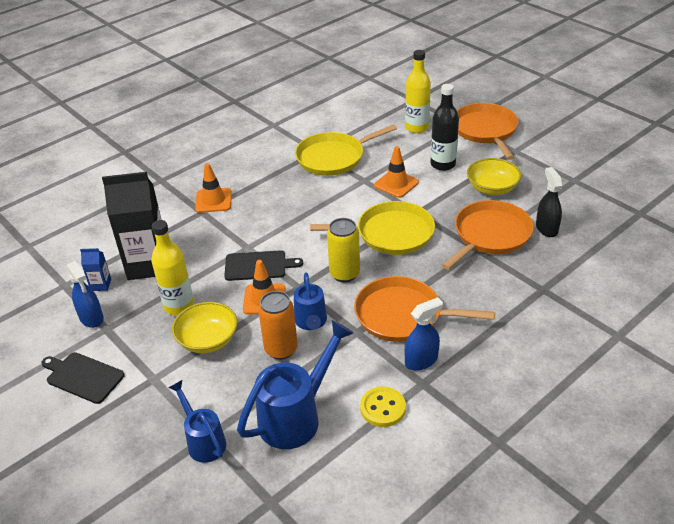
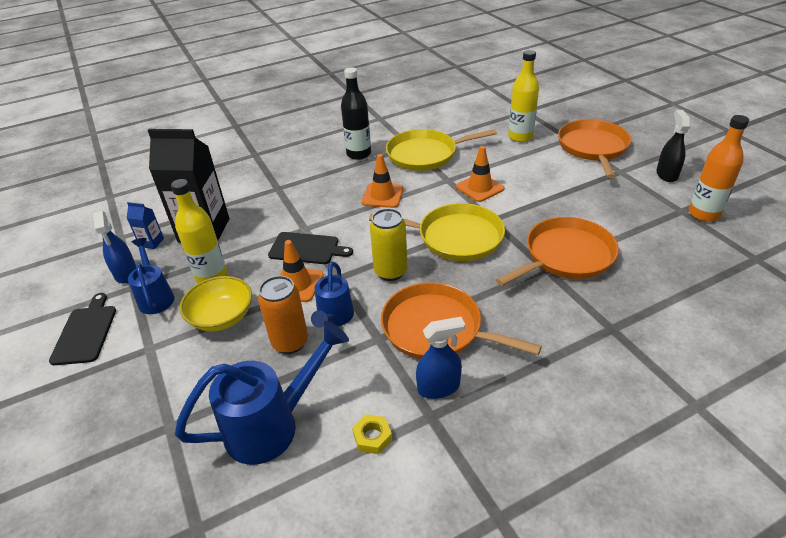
camera: 15 degrees right, 0 degrees up
black cutting board [41,352,125,404] -> black cutting board turned 45 degrees clockwise [49,293,116,365]
blue watering can [168,380,226,463] -> blue watering can moved to [128,238,174,314]
orange traffic cone [195,163,232,213] -> orange traffic cone moved to [362,154,403,208]
yellow button [360,387,406,427] -> yellow nut [352,414,392,454]
black bottle [431,84,459,171] -> black bottle moved to [341,67,371,160]
yellow bowl [467,158,521,195] -> none
black spray bottle [536,167,563,237] -> black spray bottle moved to [656,110,691,182]
none -> orange bottle [689,115,749,222]

